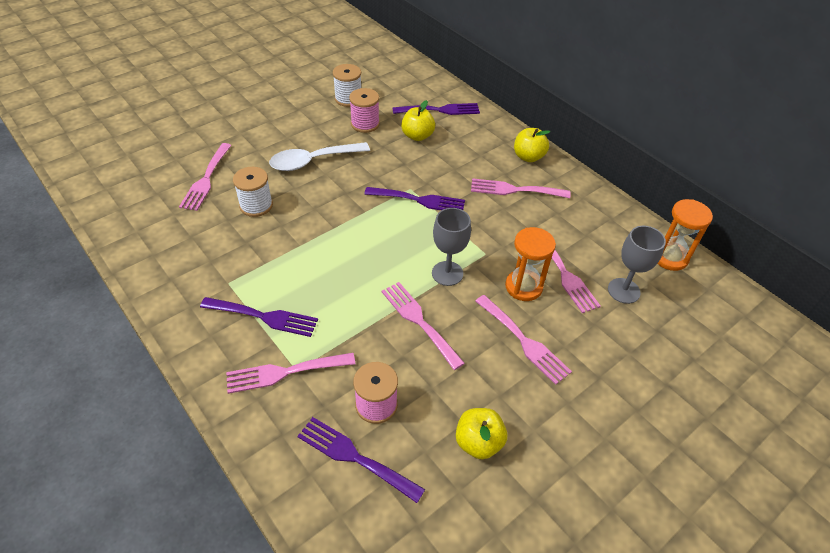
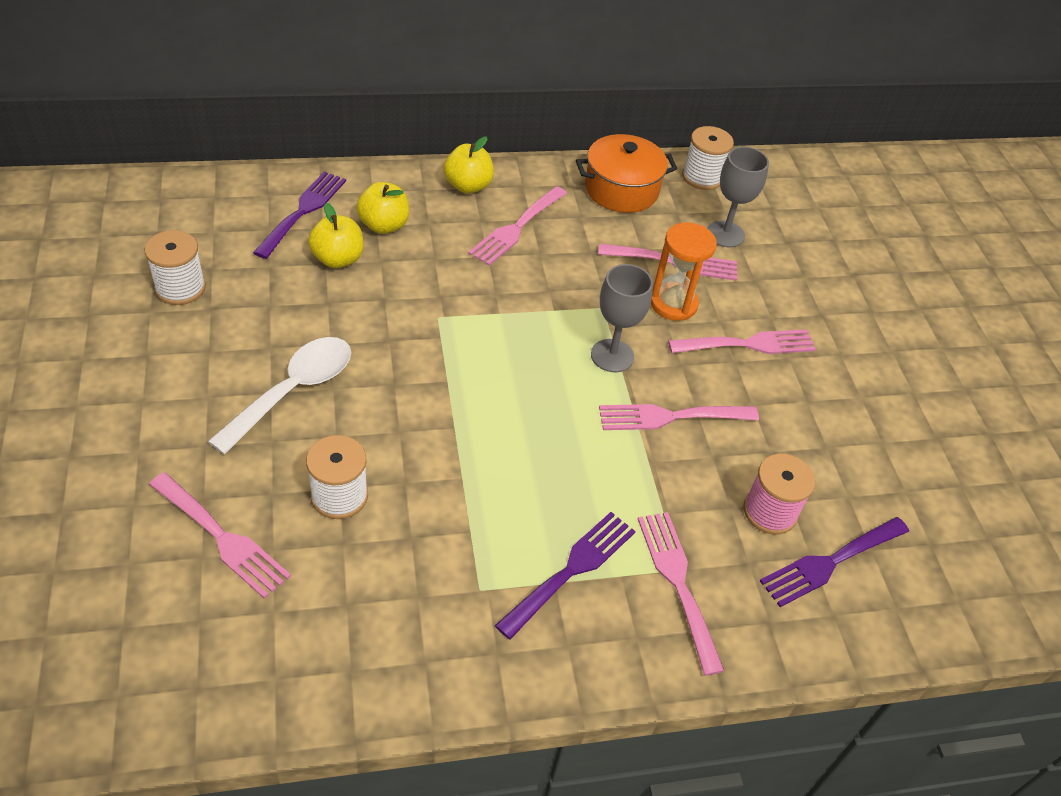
camera: 65 degrees left, 0 degrees up
pink fork [226,353,355,394] -> pink fork turned 150 degrees clockwise [638,512,724,676]
white spoon [269,142,370,171] -> white spoon turned 150 degrees counterclockwise [208,337,351,455]
pink spool [349,88,380,133] -> none
purple fork [364,187,465,210] -> none
yellow apple [456,408,507,459] -> yellow apple moved to [356,182,409,234]
orange hourglass [657,199,713,271] -> white spool [682,126,734,190]
none -> orange pot [576,134,677,213]

